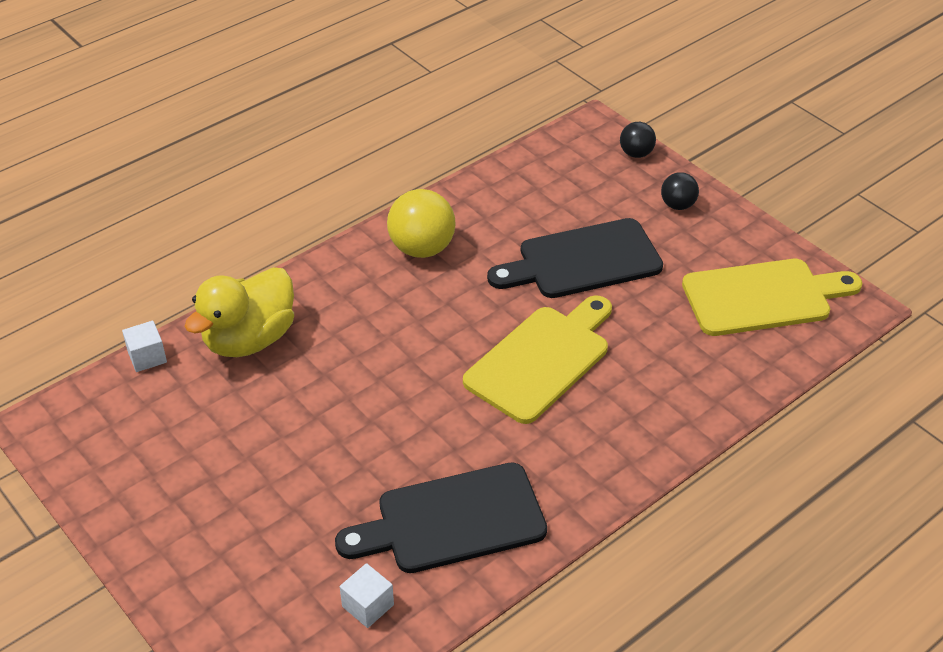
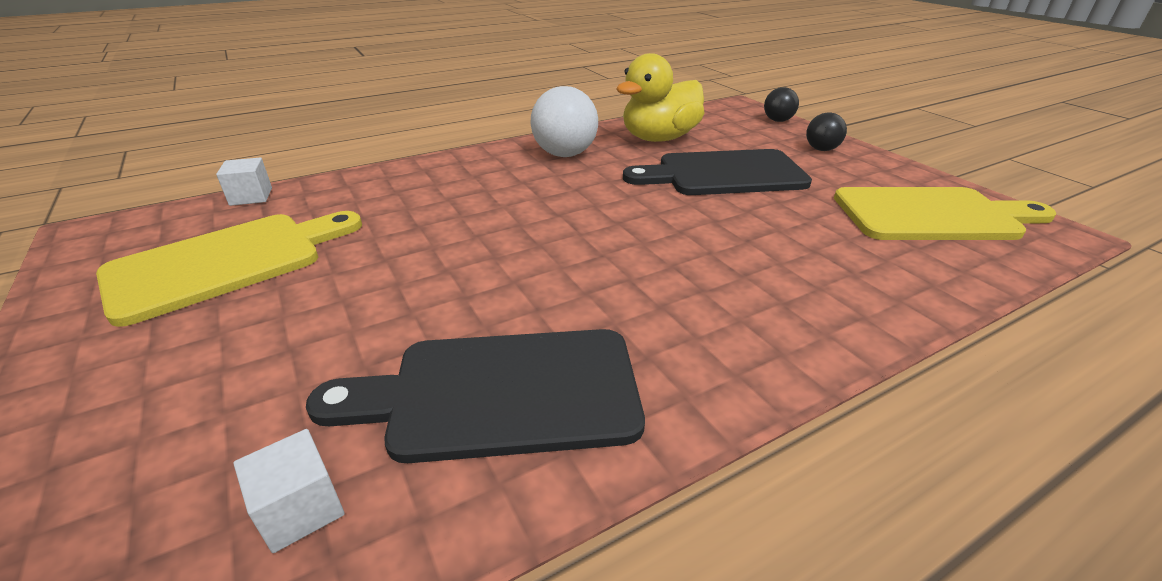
camera: 10 degrees right, 10 degrees down
yellow duck [184,267,294,357] -> yellow duck moved to [616,53,705,142]
yellow ball [387,189,456,258] -> white ball [531,86,598,157]
yellow cutting board [463,295,612,424] -> yellow cutting board moved to [96,211,362,327]

